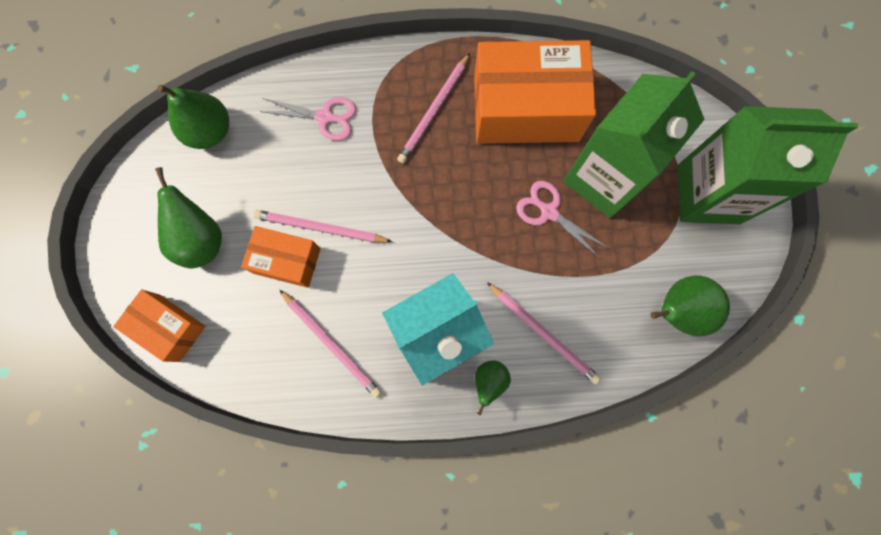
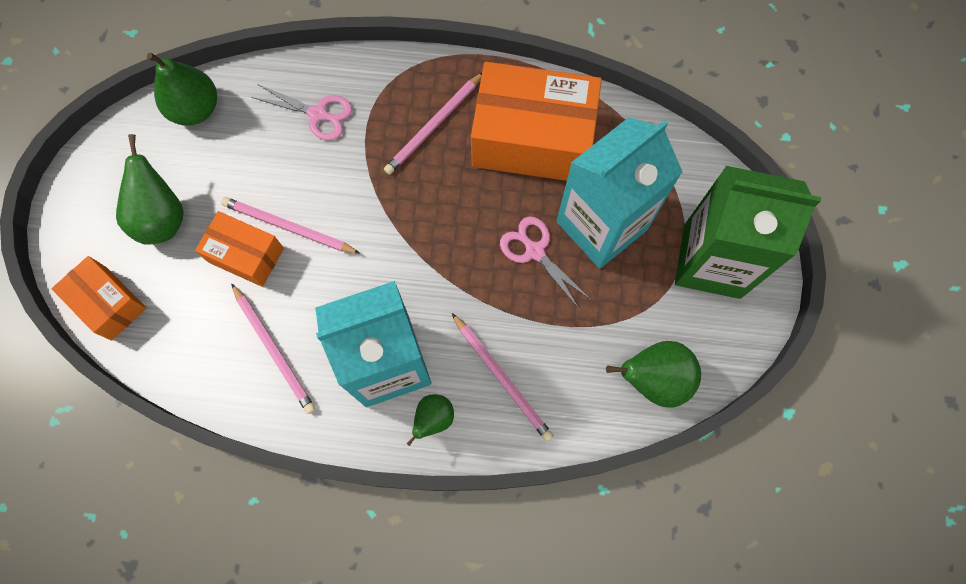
camera: 10 degrees right, 5 degrees down
green carton [563,71,705,218] -> turquoise carton [556,117,683,269]

